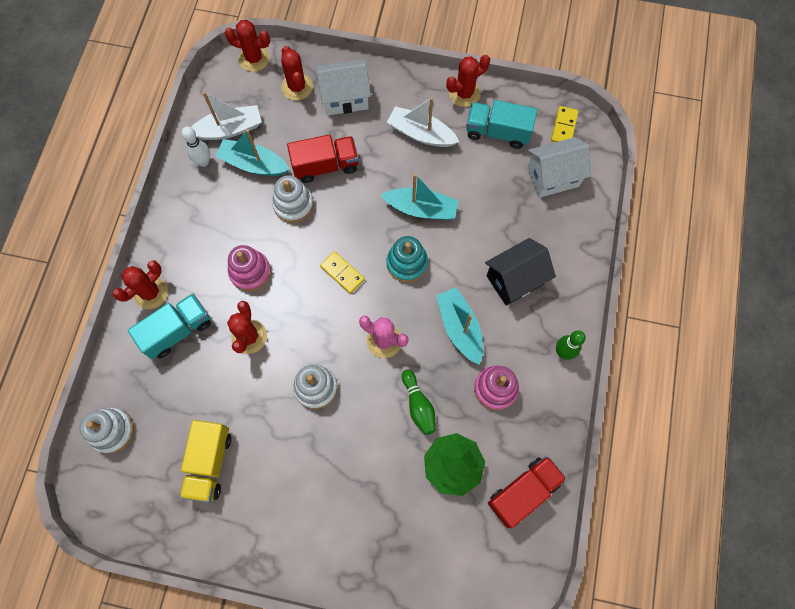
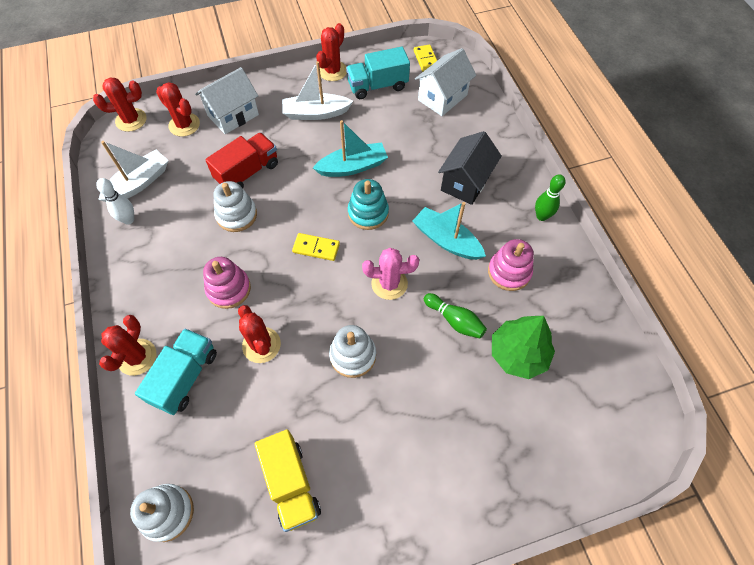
camera: 30 degrees left, 10 degrees down
turquoise boat [215,129,290,176] -> none
red truck [488,456,567,528] -> none

